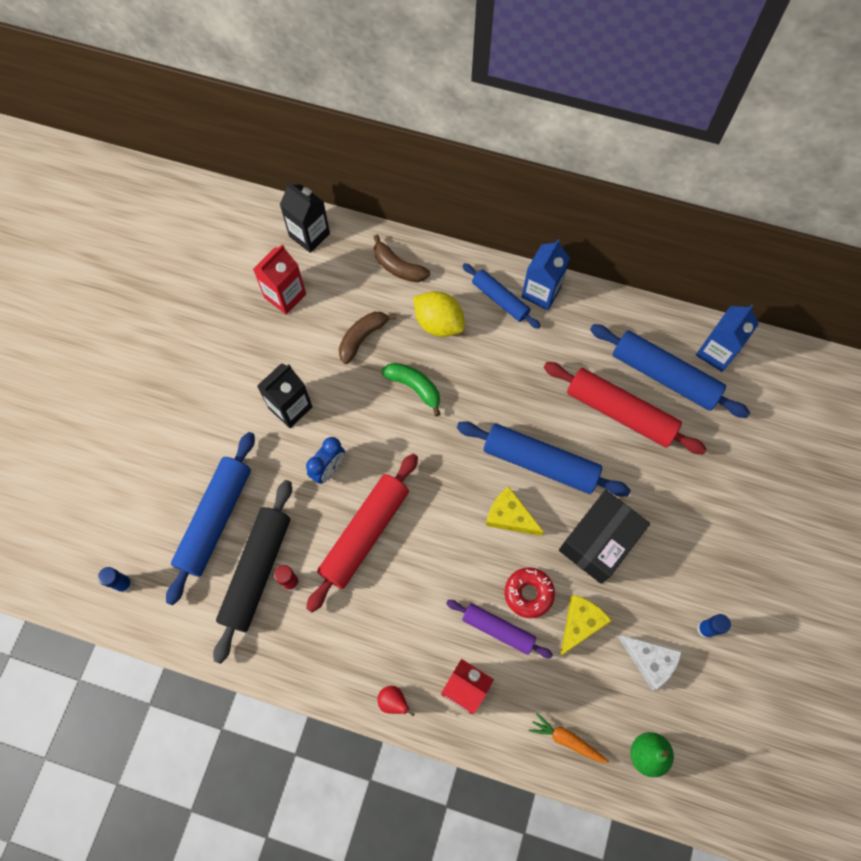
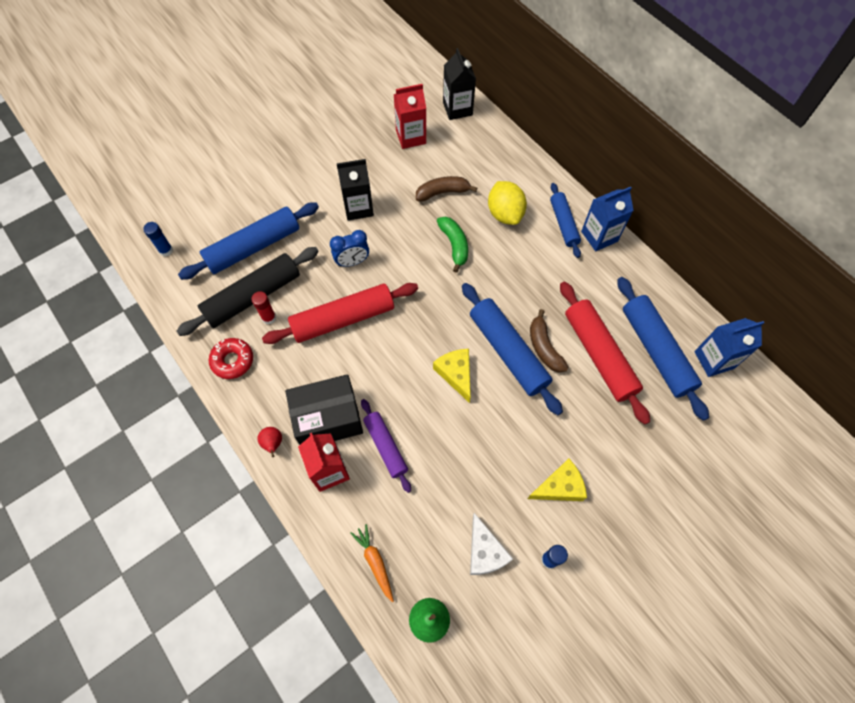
camera: 35 degrees right, 5 degrees down
brown banana [374,235,430,282] -> brown banana moved to [530,309,569,372]
red donut [505,567,555,618] -> red donut moved to [208,338,253,379]
black box [559,490,650,584] -> black box moved to [285,374,363,445]
yellow cheese [560,595,612,656] -> yellow cheese moved to [528,459,587,501]

